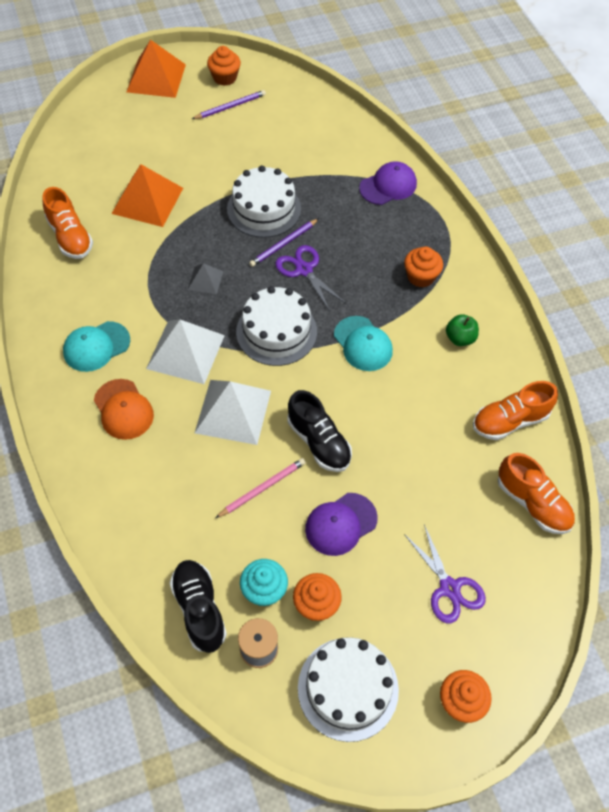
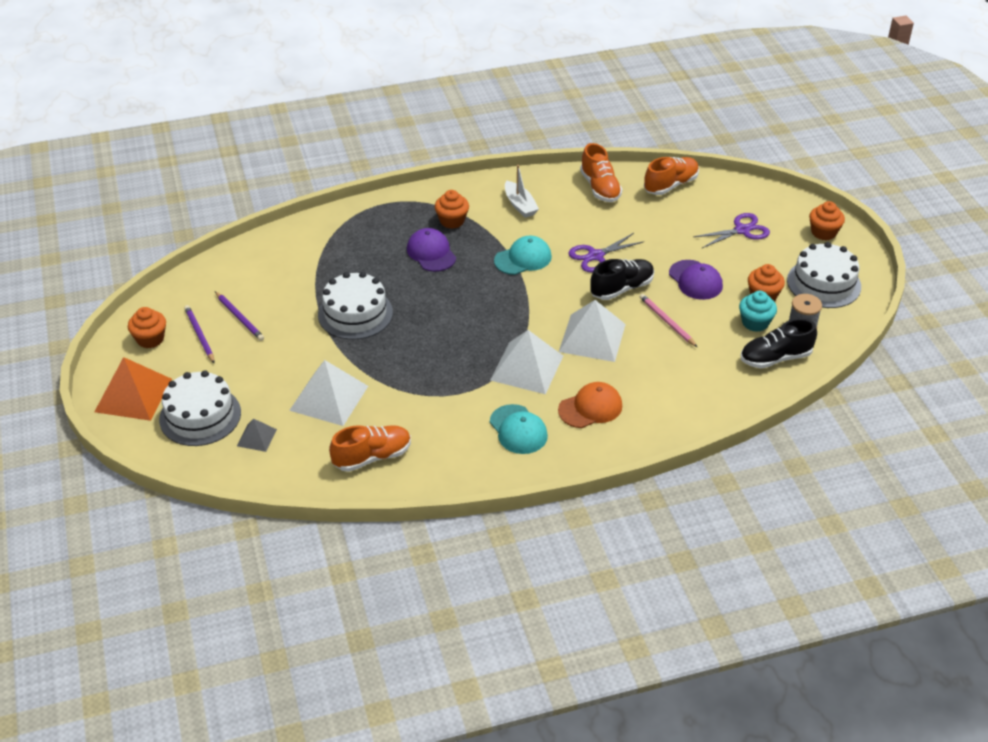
camera: 85 degrees left, 15 degrees down
orange pyramid [111,164,183,227] -> white pyramid [289,360,368,426]
grey pyramid [188,263,224,294] -> grey pyramid moved to [237,418,277,452]
white cake [236,286,317,366] -> white cake moved to [159,370,241,446]
purple pencil [249,219,319,267] -> purple pencil moved to [215,292,264,341]
purple scissors [275,245,346,311] -> purple scissors moved to [568,233,644,272]
purple cap [359,161,417,205] -> purple cap moved to [407,228,456,272]
green apple [446,314,479,346] -> white boat [505,165,539,218]

